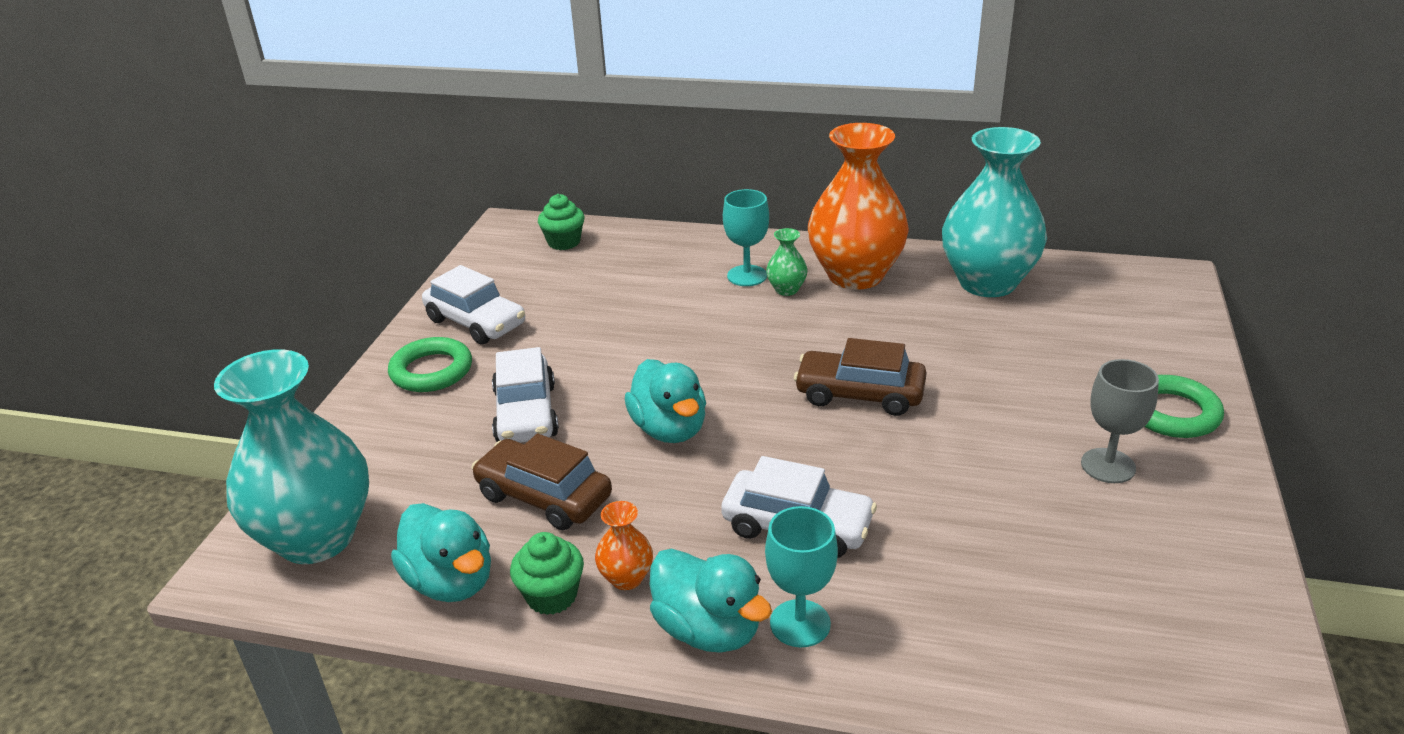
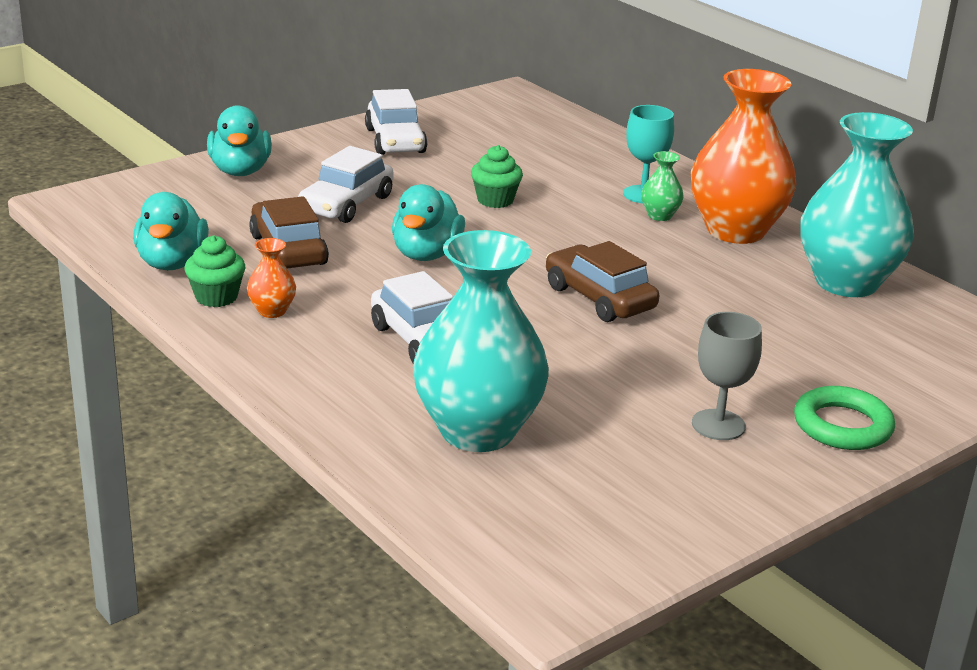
camera: 35 degrees right, 5 degrees down
turquoise vase [214,349,369,564] -> turquoise vase moved to [413,230,549,452]
green ring [388,337,472,392] -> none
green cupcake [538,194,585,250] -> green cupcake moved to [471,145,523,208]
turquoise duck [650,548,772,653] -> turquoise duck moved to [207,105,272,176]
turquoise goblet [765,506,838,647] -> none

